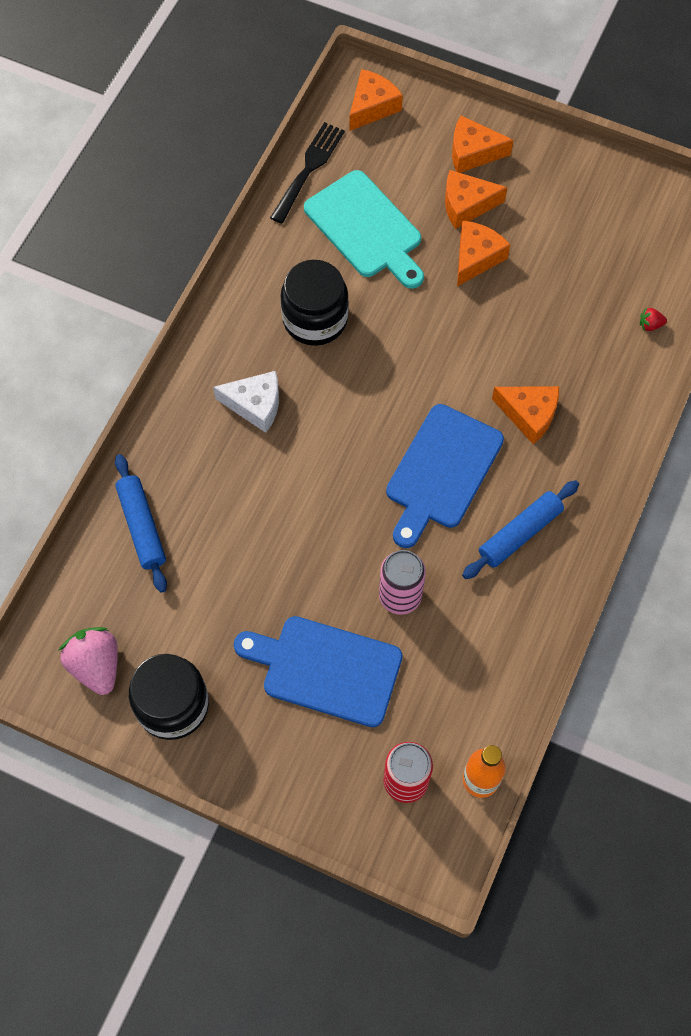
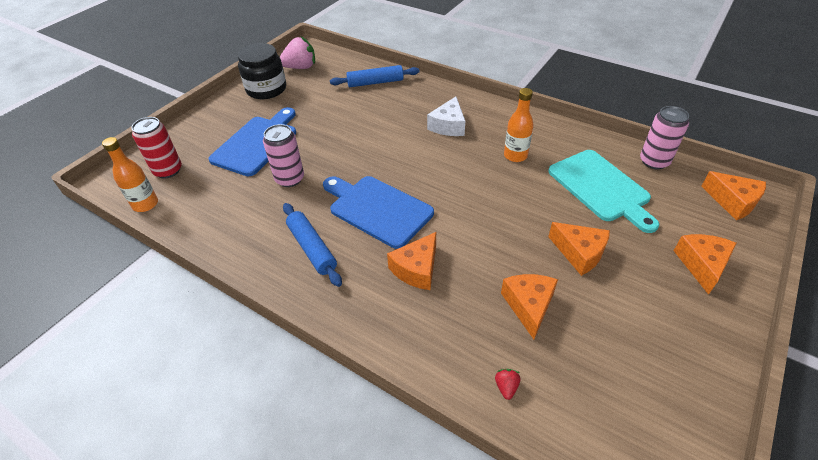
camera: 100 degrees right, 20 degrees down
black fork [270,122,345,223] -> pink can [640,106,689,169]
black jar [281,260,349,346] -> orange bottle [504,88,533,162]
turquoise cutting board [304,170,424,289] -> turquoise cutting board turned 90 degrees counterclockwise [548,150,659,233]
orange cheese [445,170,507,229] -> orange cheese moved to [501,274,558,339]

